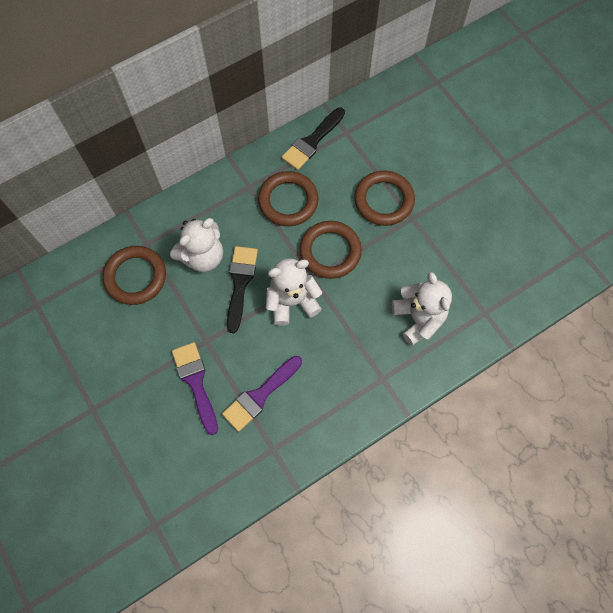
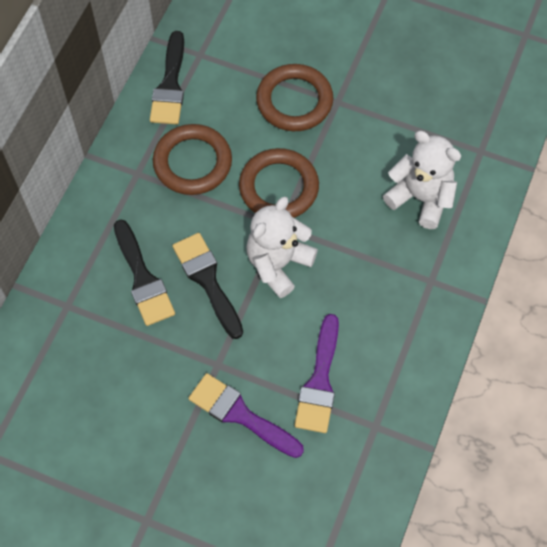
camera: 35 degrees left, 5 degrees down
brown ring [103,246,166,305] -> none
white teddy bear [170,218,223,272] -> black brush [114,220,175,326]

